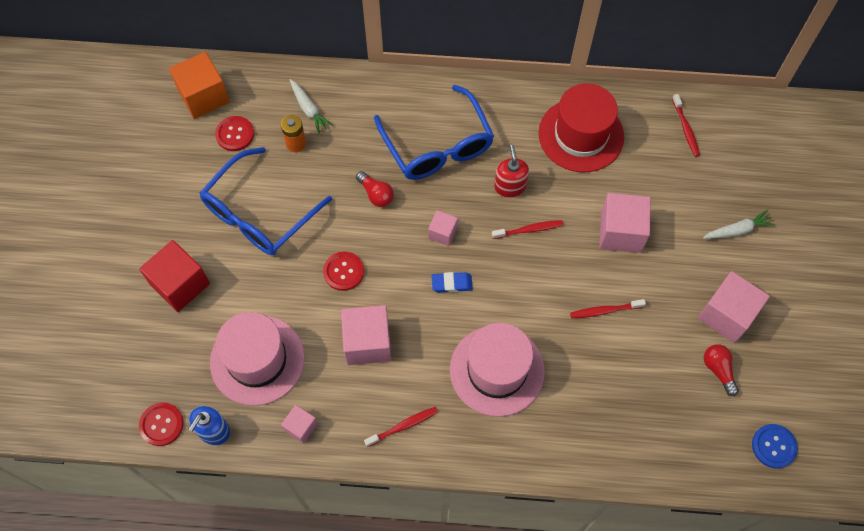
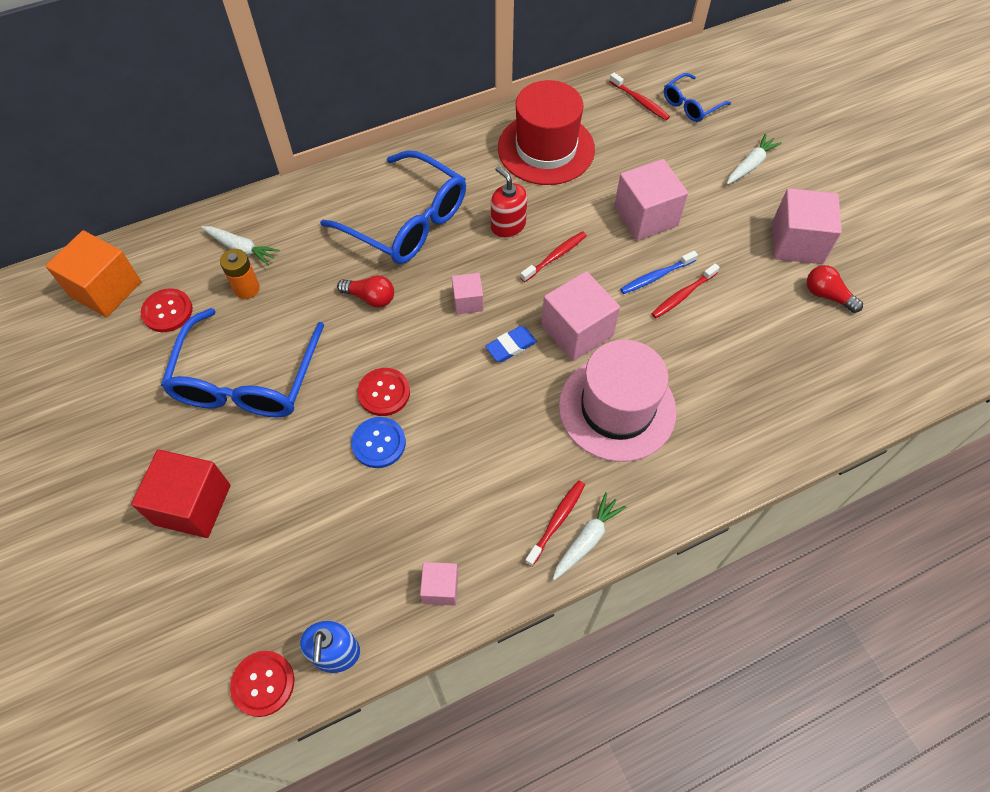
camera: 30 degrees left, 5 degrees down
pink hat [210,312,305,406] -> none
pink cube [341,305,391,365] -> pink cube moved to [541,271,620,361]
blue button [752,424,798,468] -> blue button moved to [351,417,406,468]
none -> white carrot [553,492,626,580]
none -> blue toothbrush [620,251,698,294]
none -> blue glasses [664,73,731,122]

